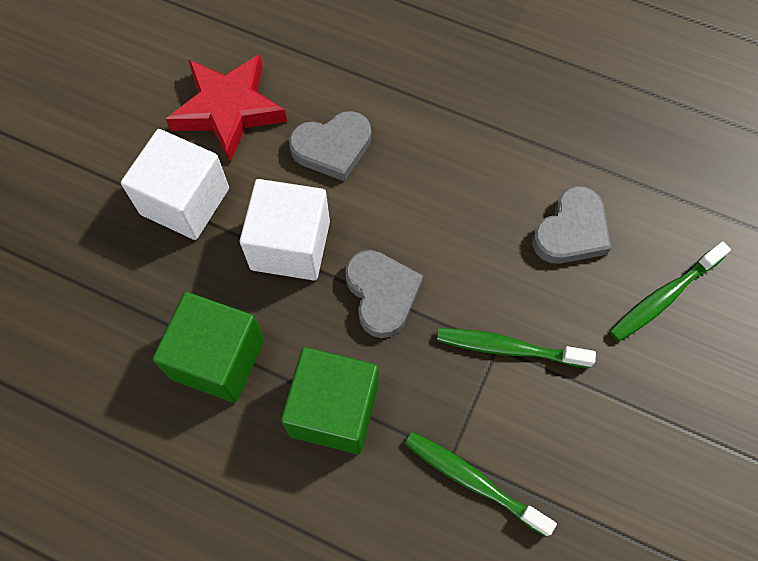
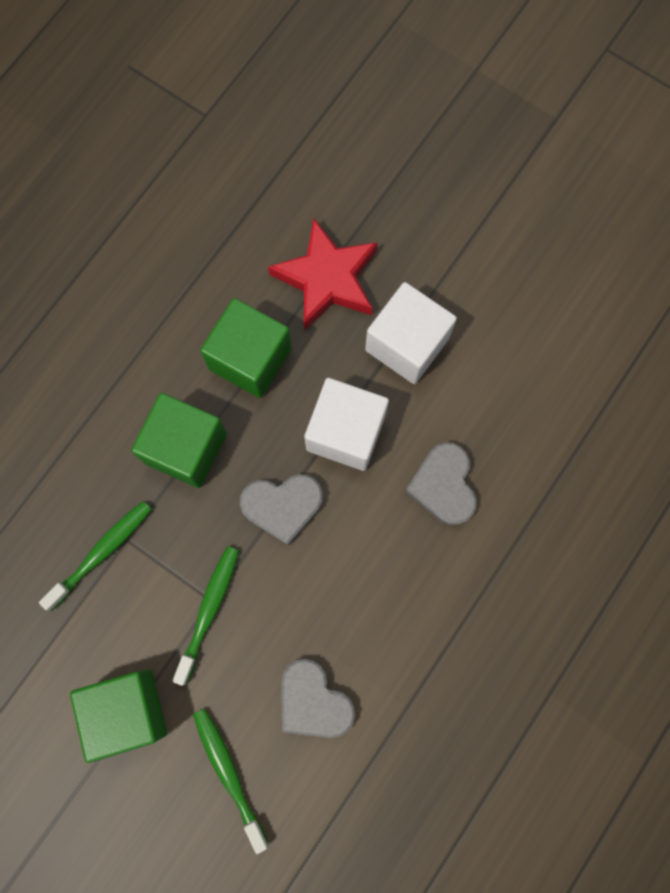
camera: 100 degrees right, 10 degrees up
red star [166,54,287,162] -> red star moved to [268,219,378,330]
none -> green cube [70,670,167,763]

